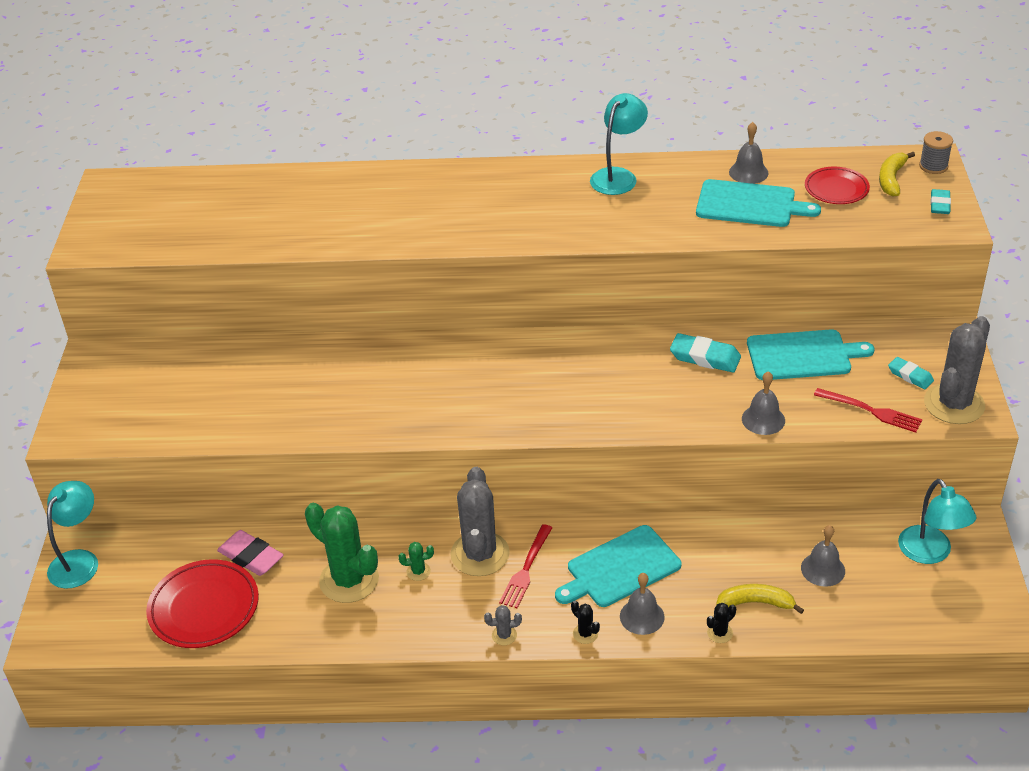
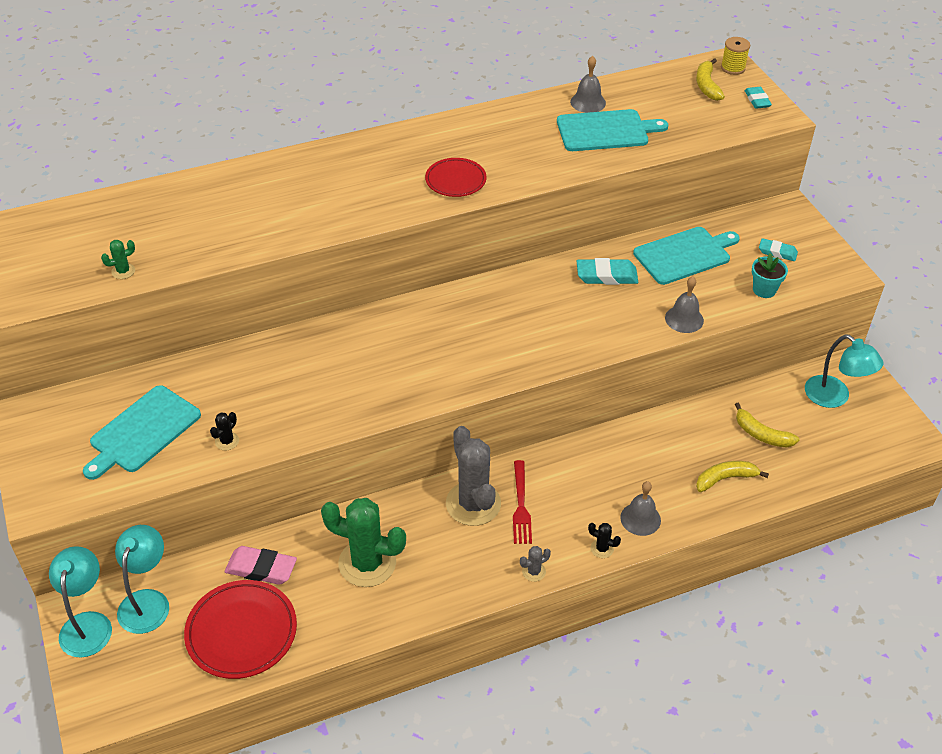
camera: 25 degrees left, 5 degrees up
green cactus [398,542,434,581] -> green cactus moved to [101,240,135,279]
turquoise cutting board [555,525,681,607] -> turquoise cutting board moved to [83,385,201,480]
turquoise lamp [590,93,648,195] -> turquoise lamp moved to [115,525,169,634]
black cactus [707,603,736,643] -> black cactus moved to [210,412,239,451]
grey bell [801,525,845,587] -> yellow banana [735,402,799,448]
red plate [805,167,870,204] -> red plate moved to [425,158,487,197]
red fork [814,388,922,432] -> turquoise flower pot [752,253,788,298]
grey spool [919,131,953,174] -> yellow spool [721,37,750,75]
grey cactus [924,316,990,424] -> none

